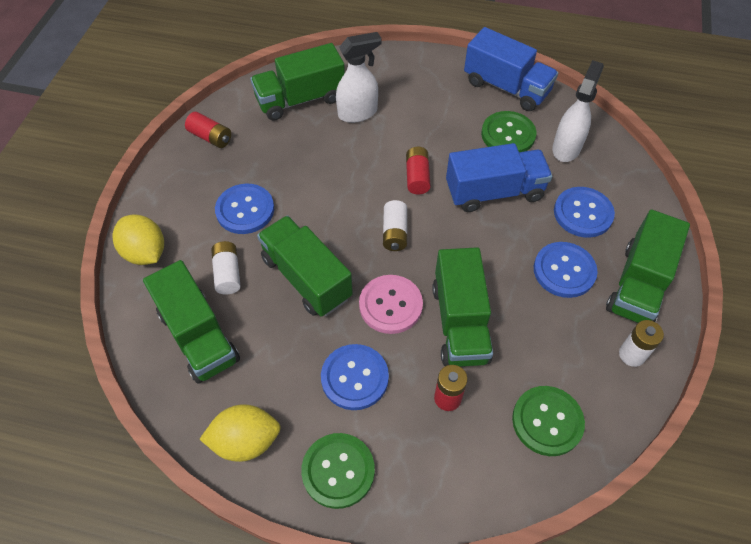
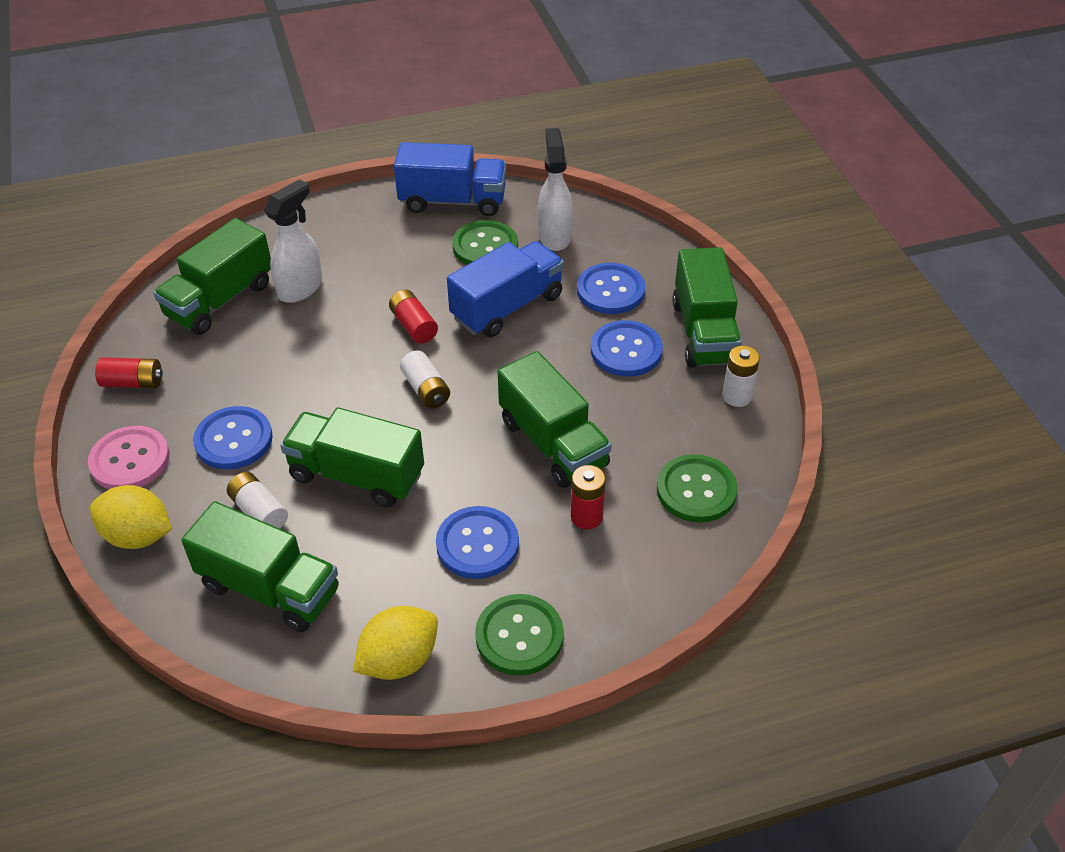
camera: 30 degrees left, 10 degrees down
pink button [359,275,423,334] -> pink button moved to [88,426,170,489]

